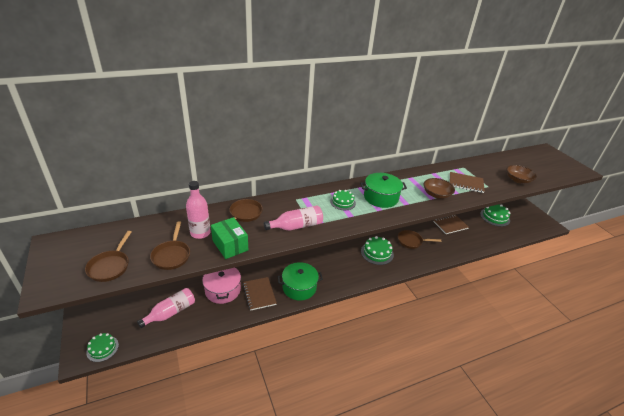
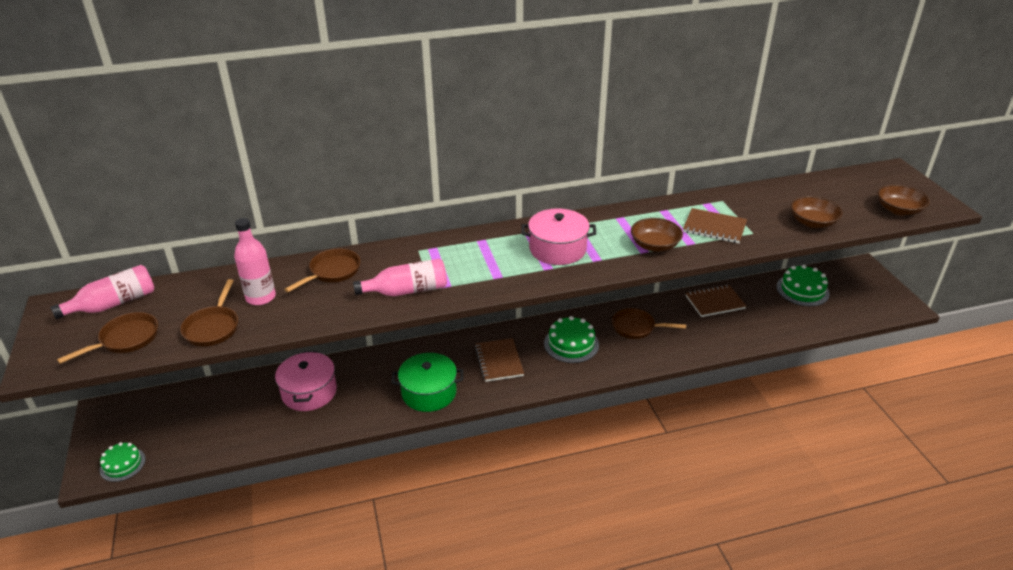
camera: 10 degrees right, 0 degrees up
brown pan [85,231,132,282] -> brown pan turned 150 degrees counterclockwise [57,312,158,364]
pink bottle [137,288,195,328] -> pink bottle moved to [50,265,155,319]
green box [211,217,248,259] -> none
brown notebook [243,277,277,310] -> brown notebook moved to [475,338,524,382]
green cake [330,190,356,210] -> none
green pot [360,173,407,208] -> pink pot [521,208,597,265]
none -> brown bowl [878,184,930,215]

